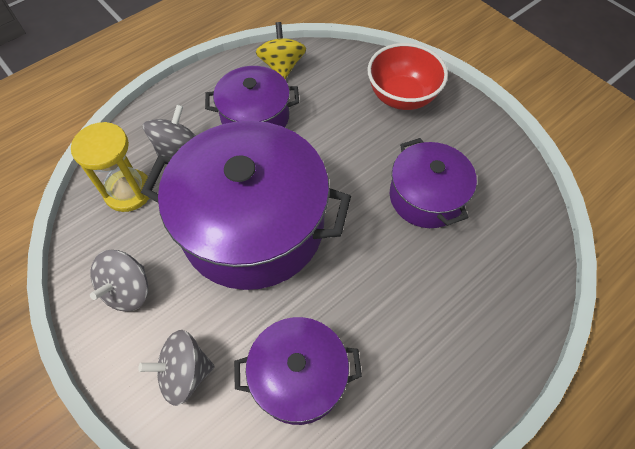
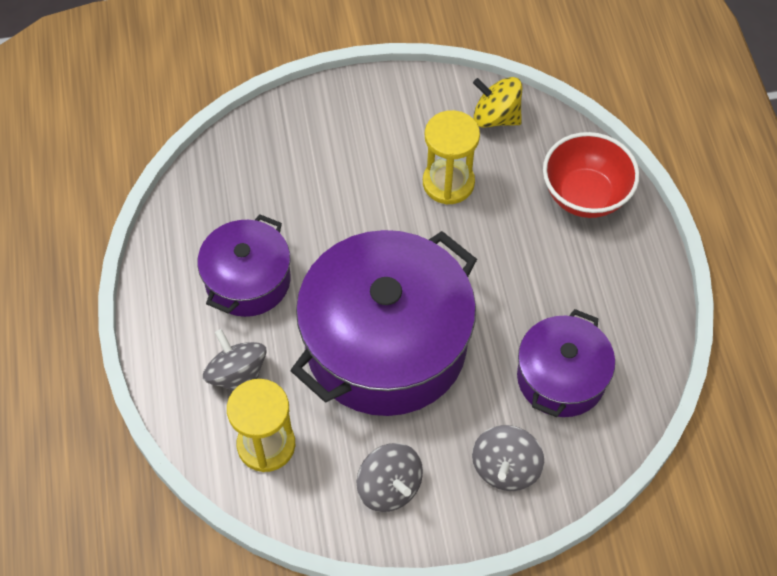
camera: 60 degrees left, 0 degrees up
yellow spinning top [256,22,306,79] -> yellow spinning top moved to [473,77,522,127]
red bowl [367,43,448,110] -> red bowl moved to [543,132,640,218]
purple pot [390,138,477,228] -> yellow hourglass [423,110,480,205]

